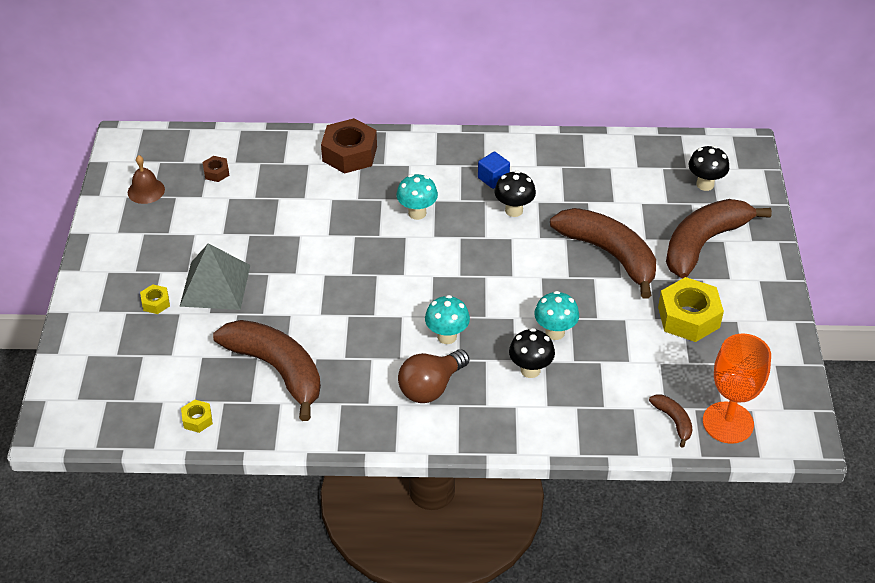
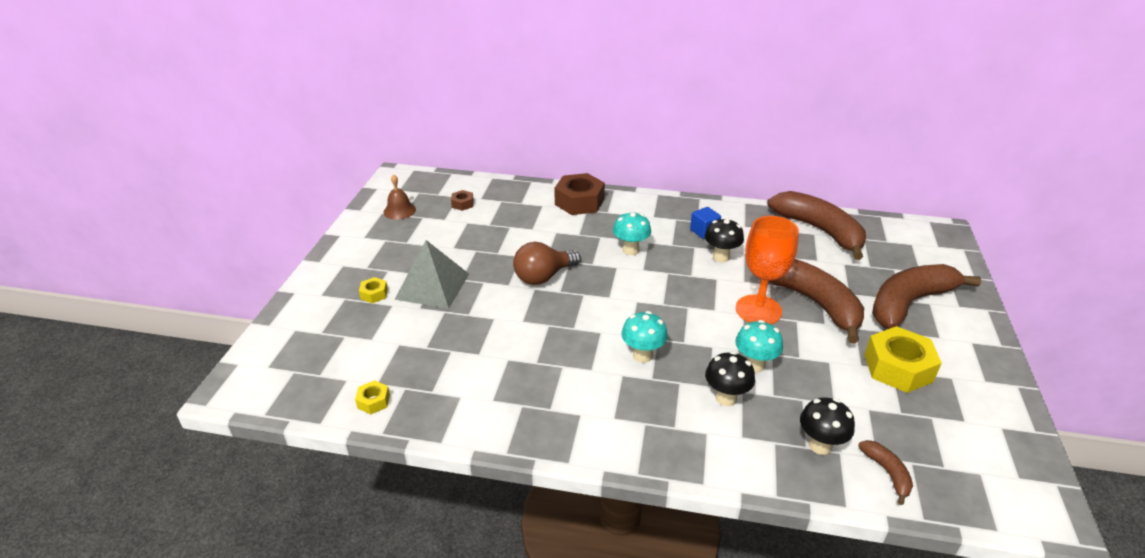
camera: 10 degrees right, 10 degrees down
brown banana [213,320,321,421] -> brown banana moved to [767,191,866,260]
brown light bulb [398,349,469,403] -> brown light bulb moved to [513,242,581,285]
black mushroom [688,146,729,191] -> black mushroom moved to [800,398,855,455]
orange goblet [703,333,771,444] -> orange goblet moved to [736,216,799,324]

